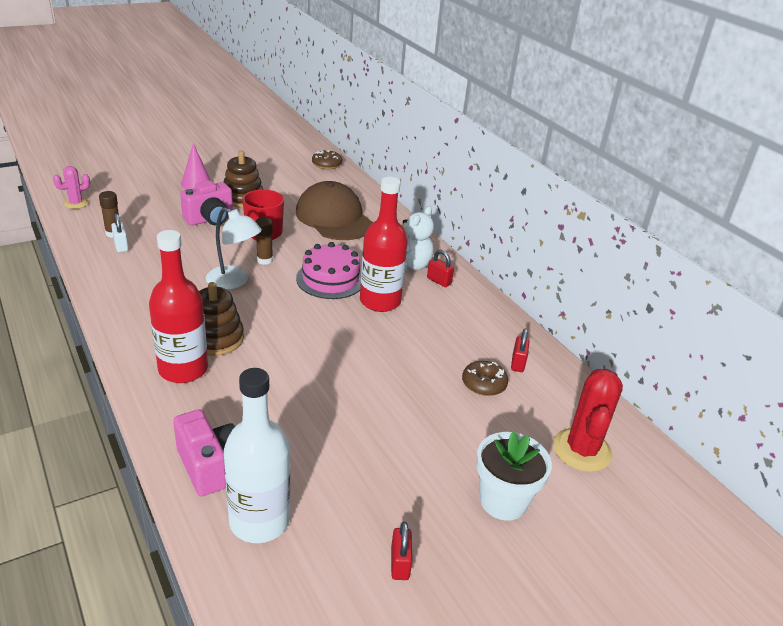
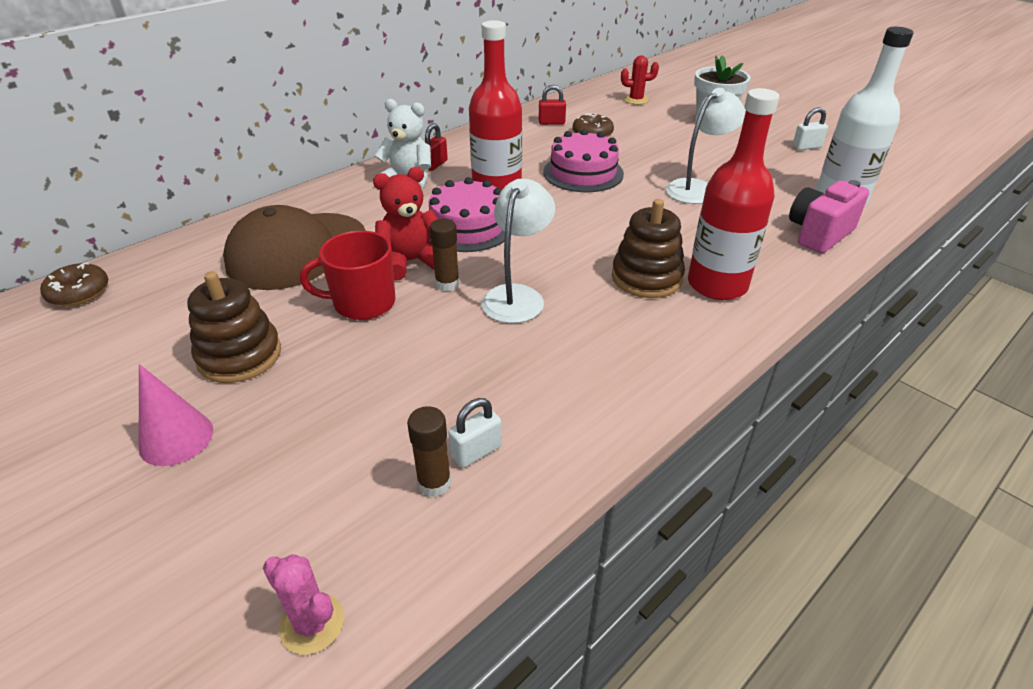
camera: 100 degrees left, 5 degrees up
pink camera [180,180,233,226] -> none
red padlock [391,522,413,580] -> white padlock [792,107,828,150]
red cactus [553,369,623,472] -> red cactus [621,55,659,105], size x0.56
none -> red teddy bear [373,167,438,281]
none -> pink cake [543,129,624,192]
none -> white lamp [666,88,746,204]

